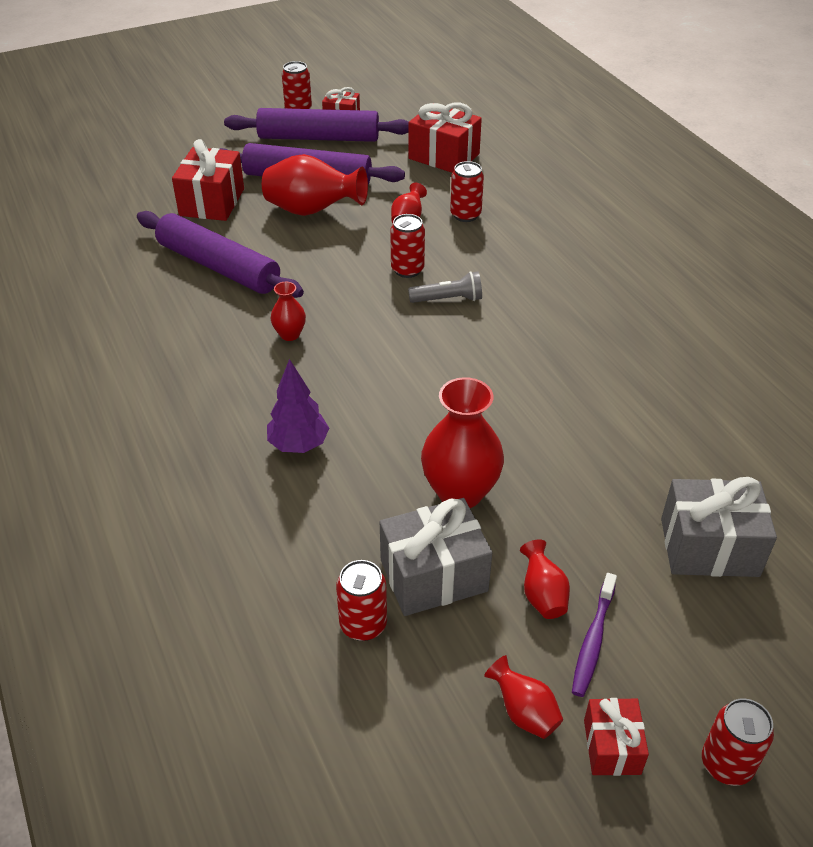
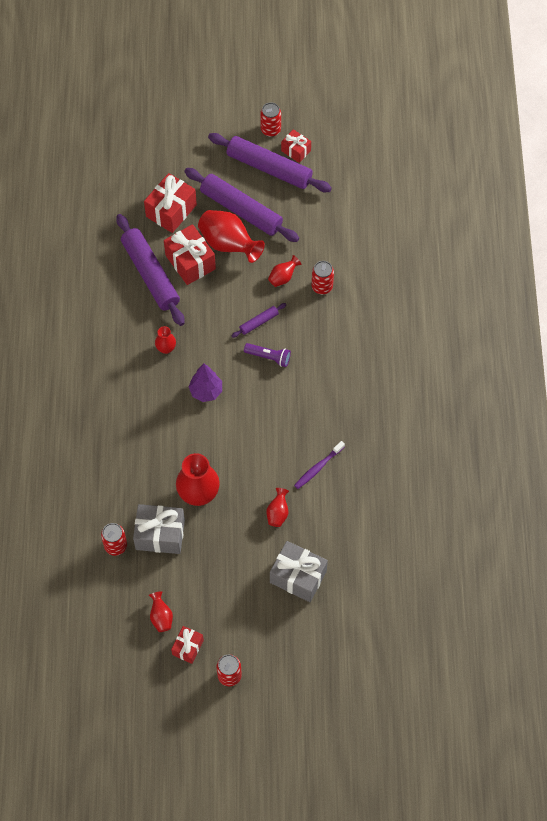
camera: 25 degrees right, 20 degrees up
purple tree [267,359,329,453] -> purple tree moved to [189,363,222,402]
red can [390,214,425,278] -> purple rolling pin [232,303,286,338]
red gift [408,103,482,173] -> red gift moved to [164,224,216,285]
grey flashlight [408,271,482,303] -> purple flashlight [244,343,291,367]
red vase [520,539,570,619] -> red vase moved to [266,488,289,527]
purple toothbrush [572,573,617,697] -> purple toothbrush moved to [294,441,345,489]

